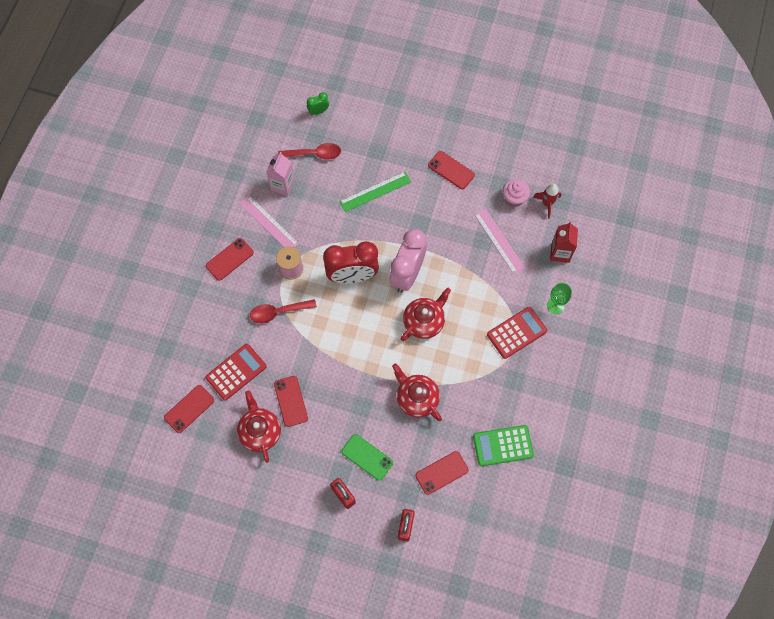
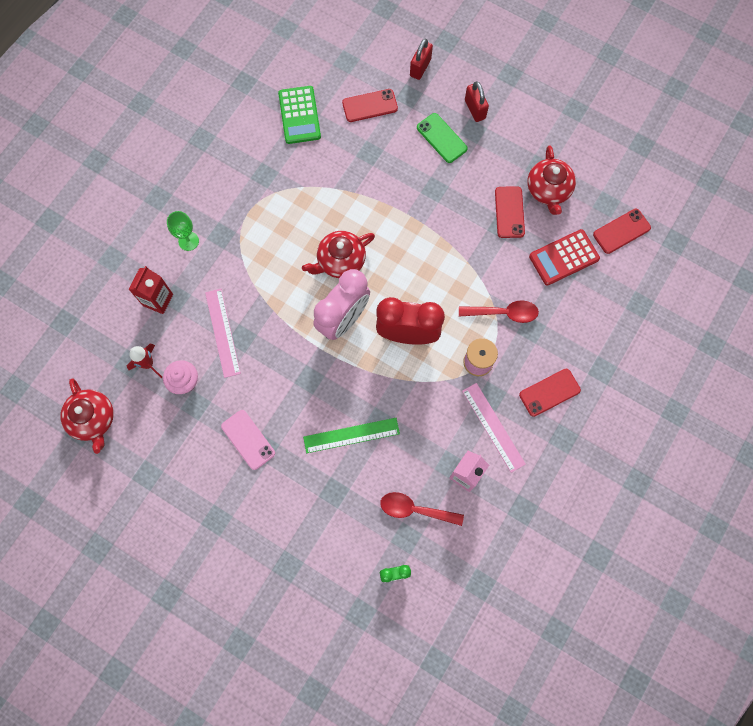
camera: 165 degrees left, 5 degrees up
red teapot [392,364,442,421] -> red teapot moved to [60,378,114,454]
red phone [428,151,475,189] -> pink phone [221,410,275,470]
green calculator [473,425,534,466] -> green calculator turned 75 degrees clockwise [278,86,321,144]
red calculator [487,307,547,359] -> none

